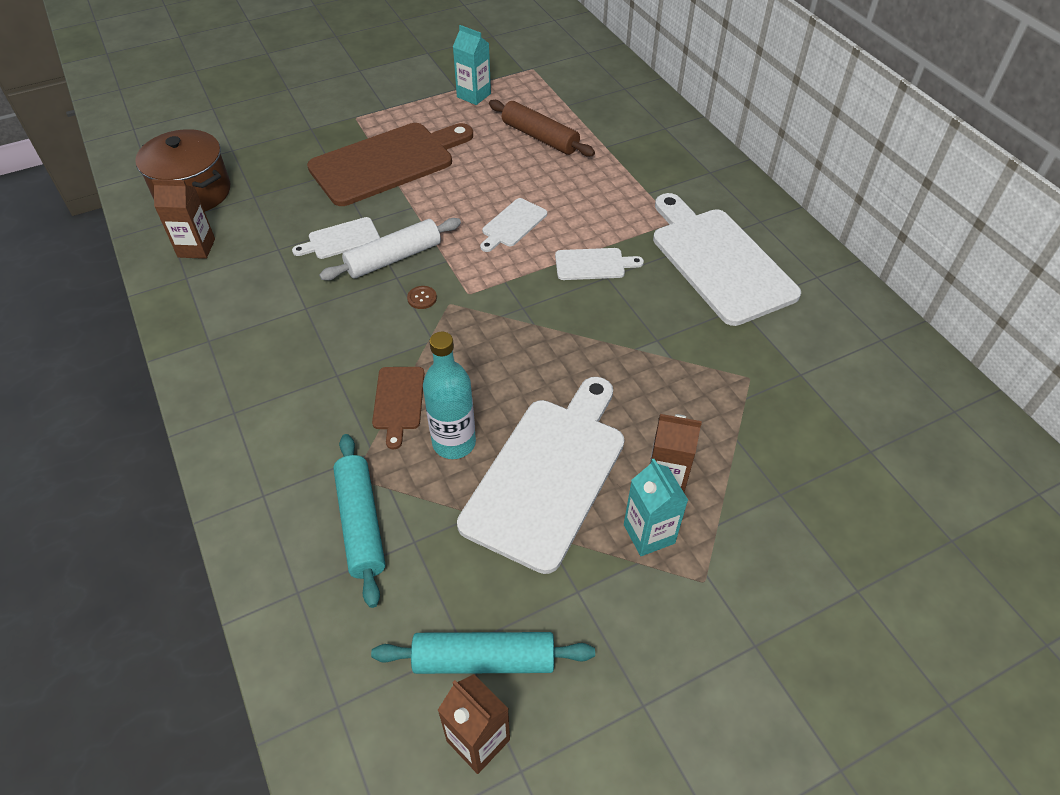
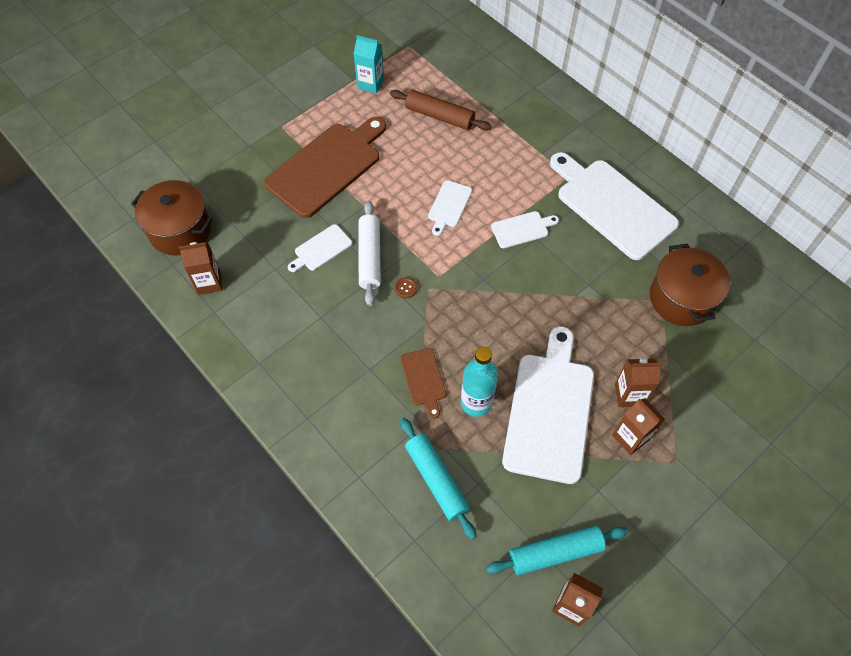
camera: 15 degrees left, 10 degrees up
white rolling pin [319,218,461,280] -> white rolling pin turned 45 degrees counterclockwise [358,201,381,306]
turquoise carton [624,459,688,556] -> brown carton [612,398,665,455]
none -> brown pot [650,244,730,326]

